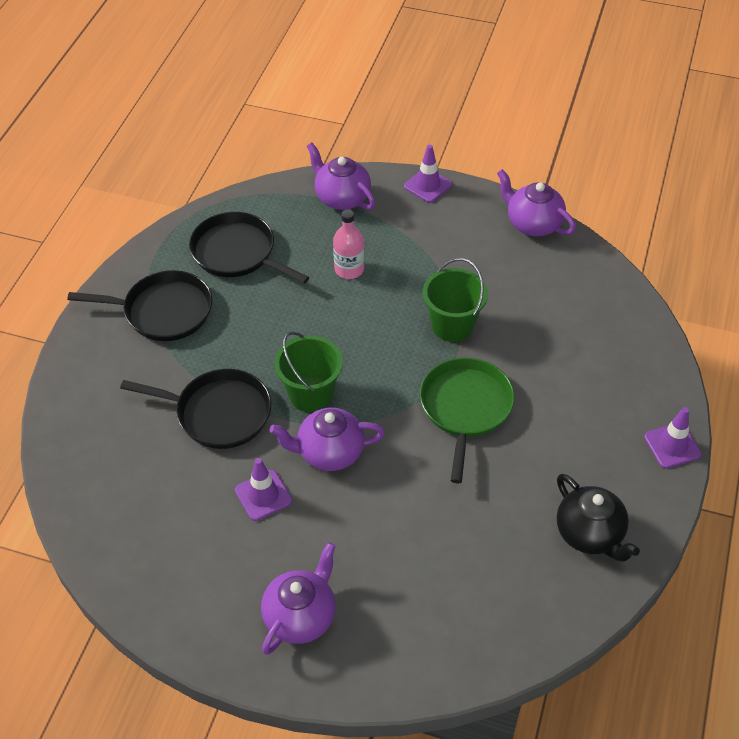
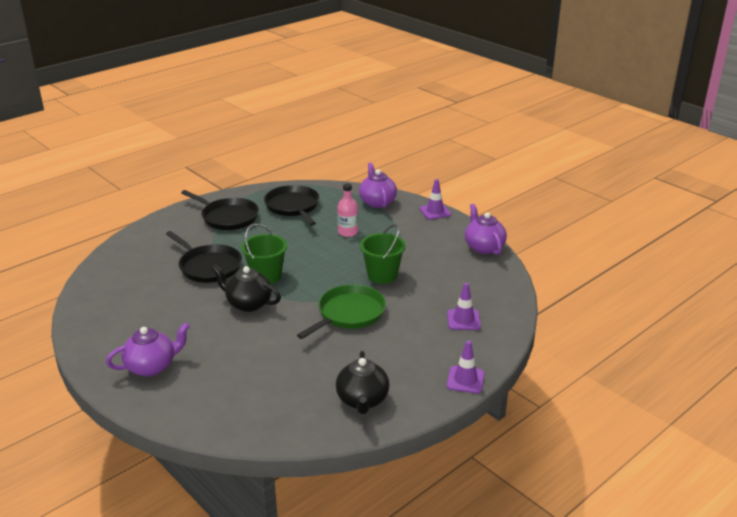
camera: 30 degrees right, 20 degrees down
purple traffic cone [235,458,292,521] -> purple traffic cone moved to [447,283,481,330]
purple teapot [270,408,385,471] -> black teapot [212,265,281,312]

